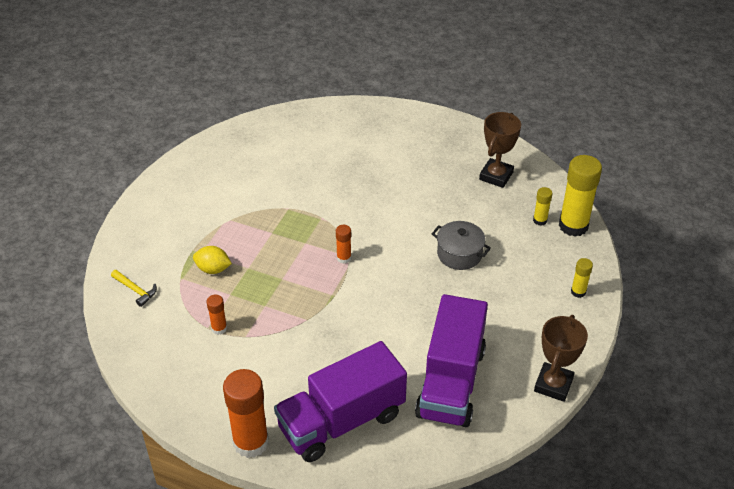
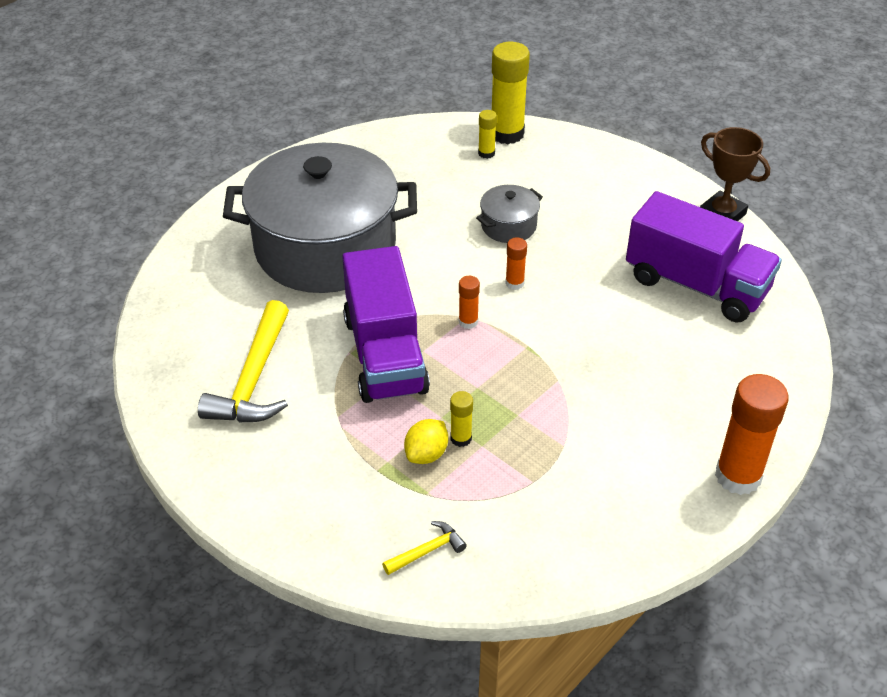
camera: 70 degrees left, 0 degrees up
orange glue stick [207,295,227,335] -> orange glue stick moved to [505,238,527,290]
purple truck [274,341,407,462] -> purple truck moved to [342,246,430,403]
brown trophy [479,112,521,188] -> none
yellow glue stick [571,258,593,298] -> yellow glue stick moved to [450,391,473,447]
none -> yellow hammer [198,300,289,422]
none -> grey pot [223,143,417,293]

